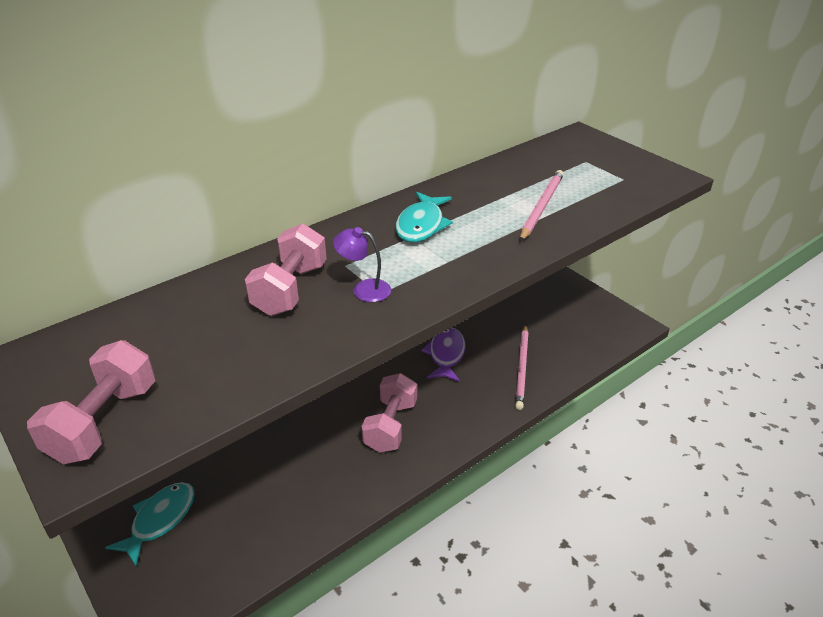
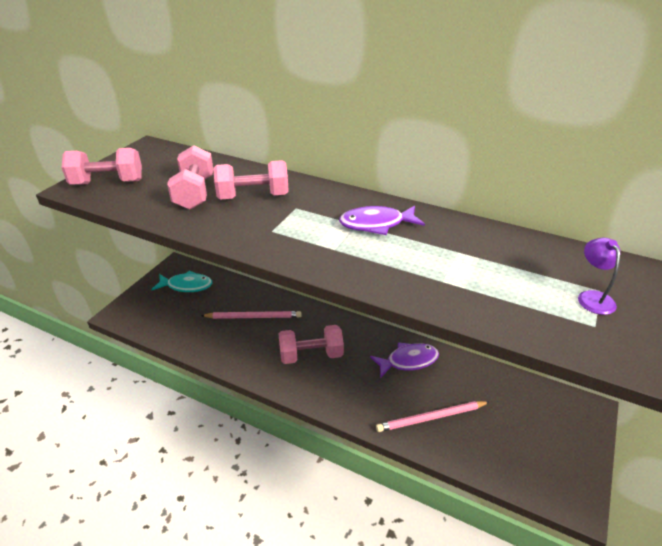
camera: 65 degrees right, 0 degrees up
purple lamp [333,227,391,302] -> purple lamp moved to [578,238,620,315]
turquoise fish [395,192,453,242] -> purple fish [339,206,425,235]
pink pencil [520,170,564,241] -> pink pencil moved to [201,311,301,319]
none -> pink dumbbell [167,145,214,209]

